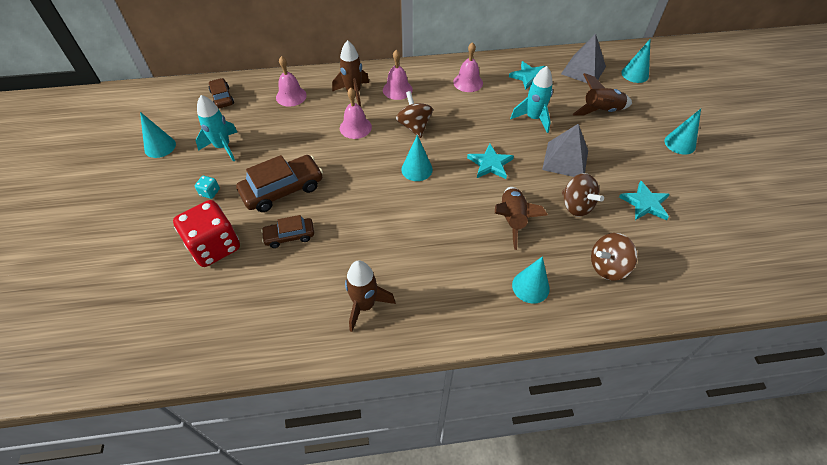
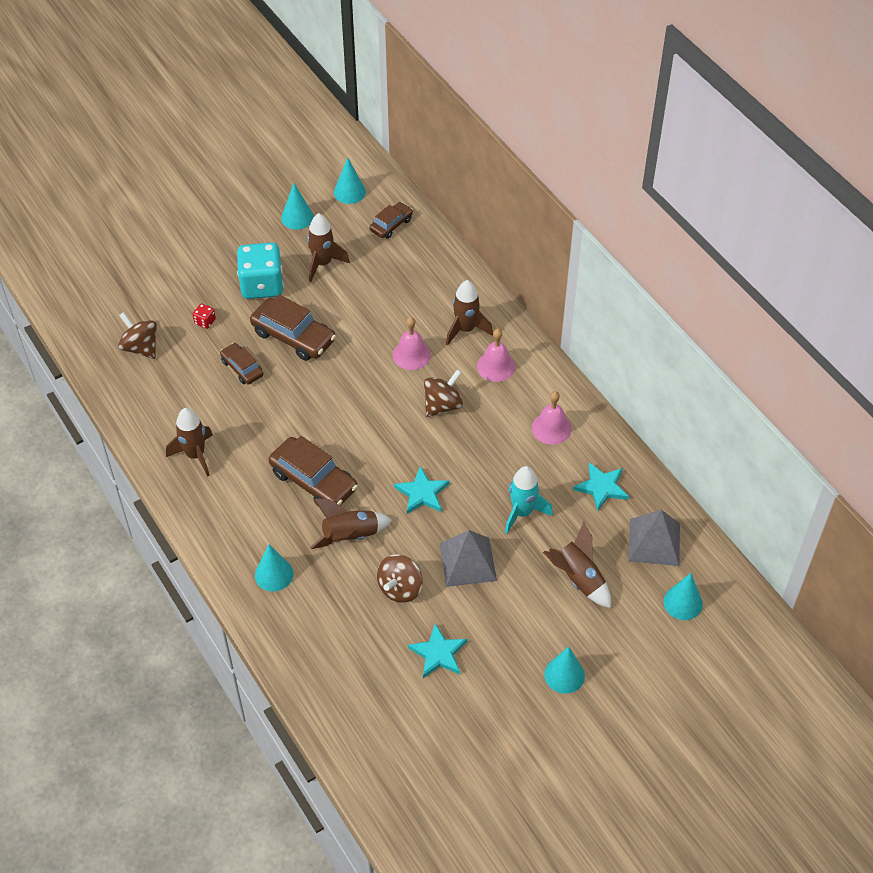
camera: 65 degrees right, 0 degrees up
red dice [173,200,240,267] -> red dice [193,304,216,329], size x0.40
turquoise dice [195,176,220,199] -> turquoise dice [237,243,284,299], size x2.48
turquoise rocket [196,95,237,162] -> brown rocket [307,213,350,282]
pink bell [276,56,307,107] -> none
turquoise cone [401,135,433,181] -> turquoise cone moved to [334,157,366,204]
brown spinning top [591,233,637,281] -> brown spinning top moved to [118,312,157,359]
none -> brown car [269,436,358,506]

